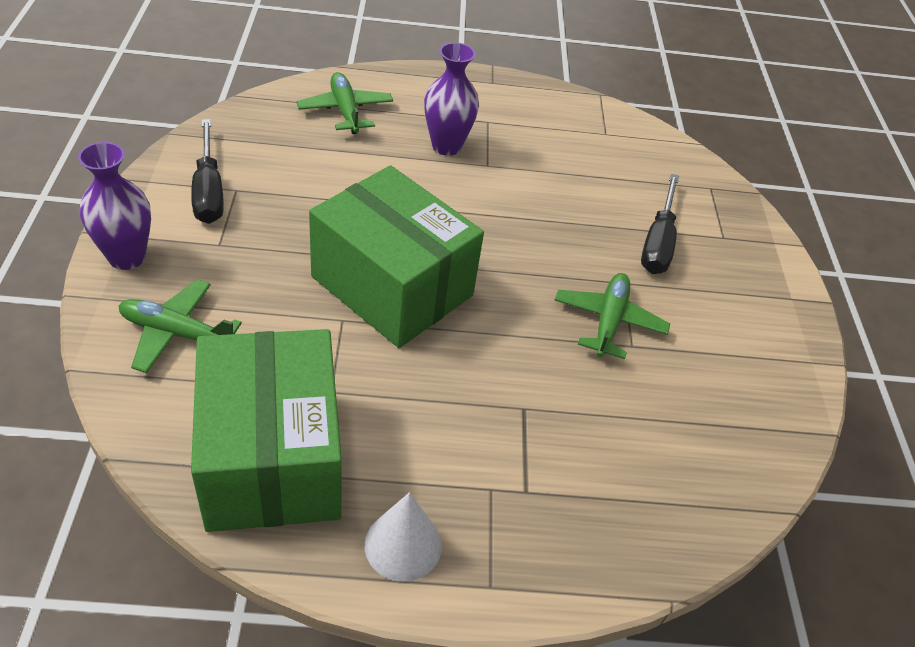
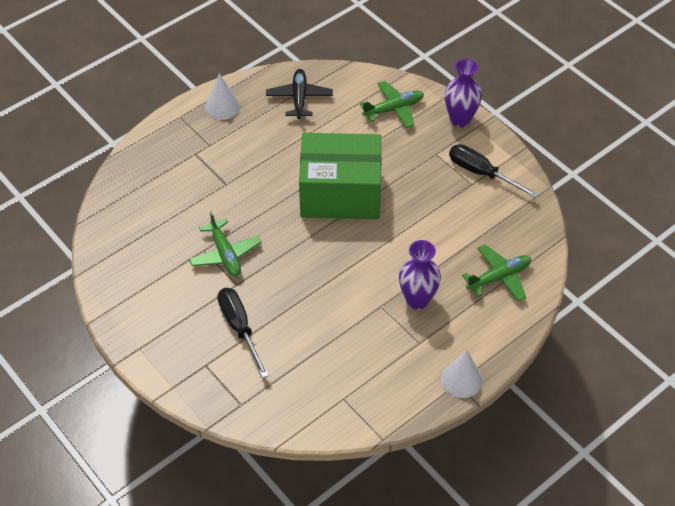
camera: 145 degrees right, 5 degrees up
green box [191,329,342,532] -> black plane [266,69,333,119]
green plane [297,72,393,134] -> green plane turned 60 degrees counterclockwise [462,244,531,302]
none -> white cone [441,350,483,398]

